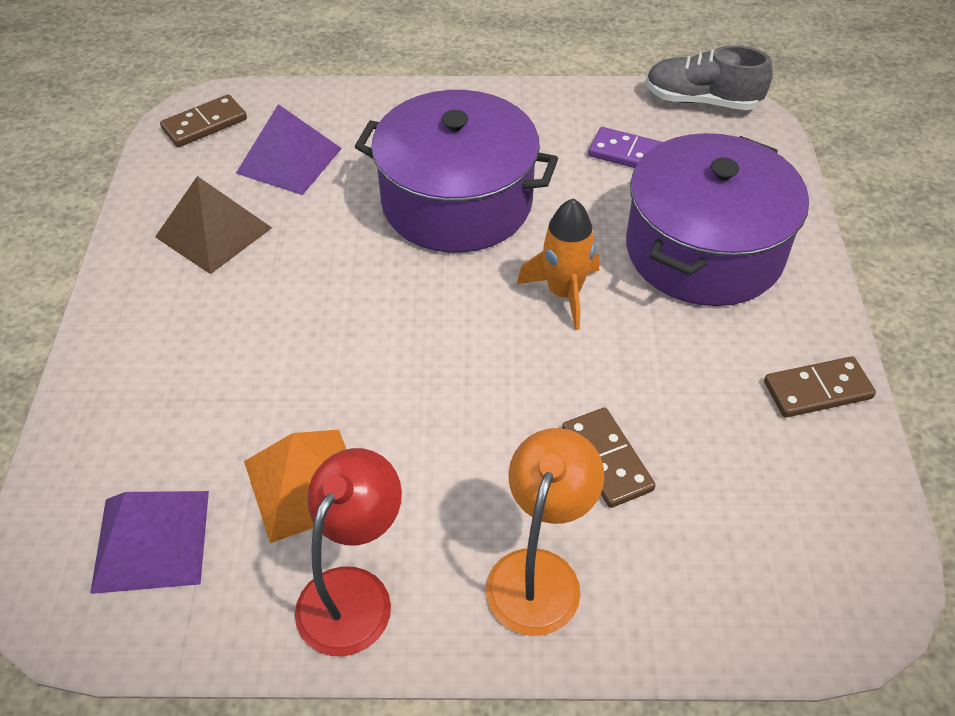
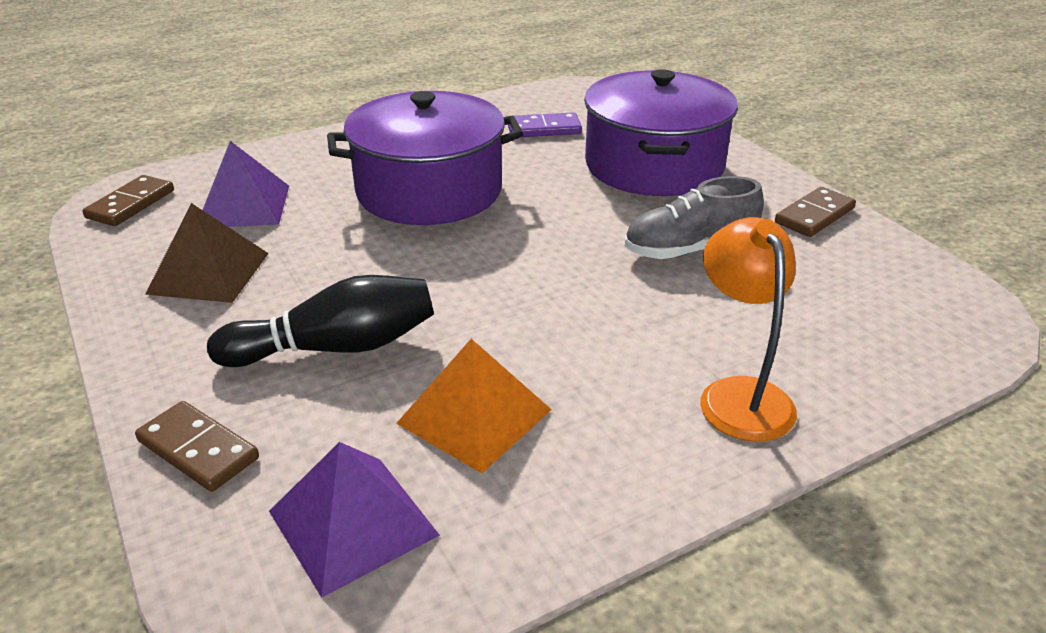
camera: 30 degrees left, 15 degrees down
red lamp [295,448,402,656] -> none
orange rocket [517,198,599,330] -> none
brown domino [562,408,656,508] -> brown domino moved to [135,401,259,492]
grey shoe [646,45,773,110] -> grey shoe moved to [625,176,764,259]
none -> black bowling pin [207,275,434,367]

